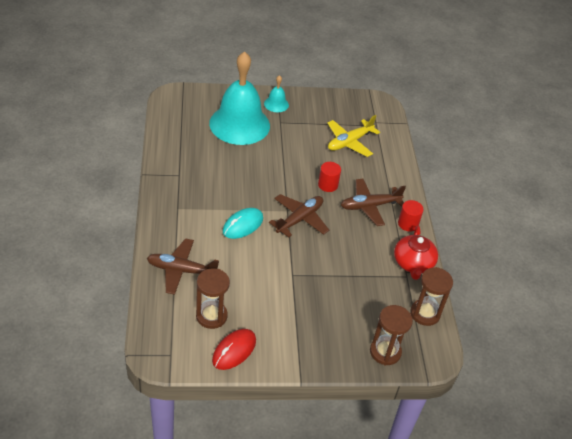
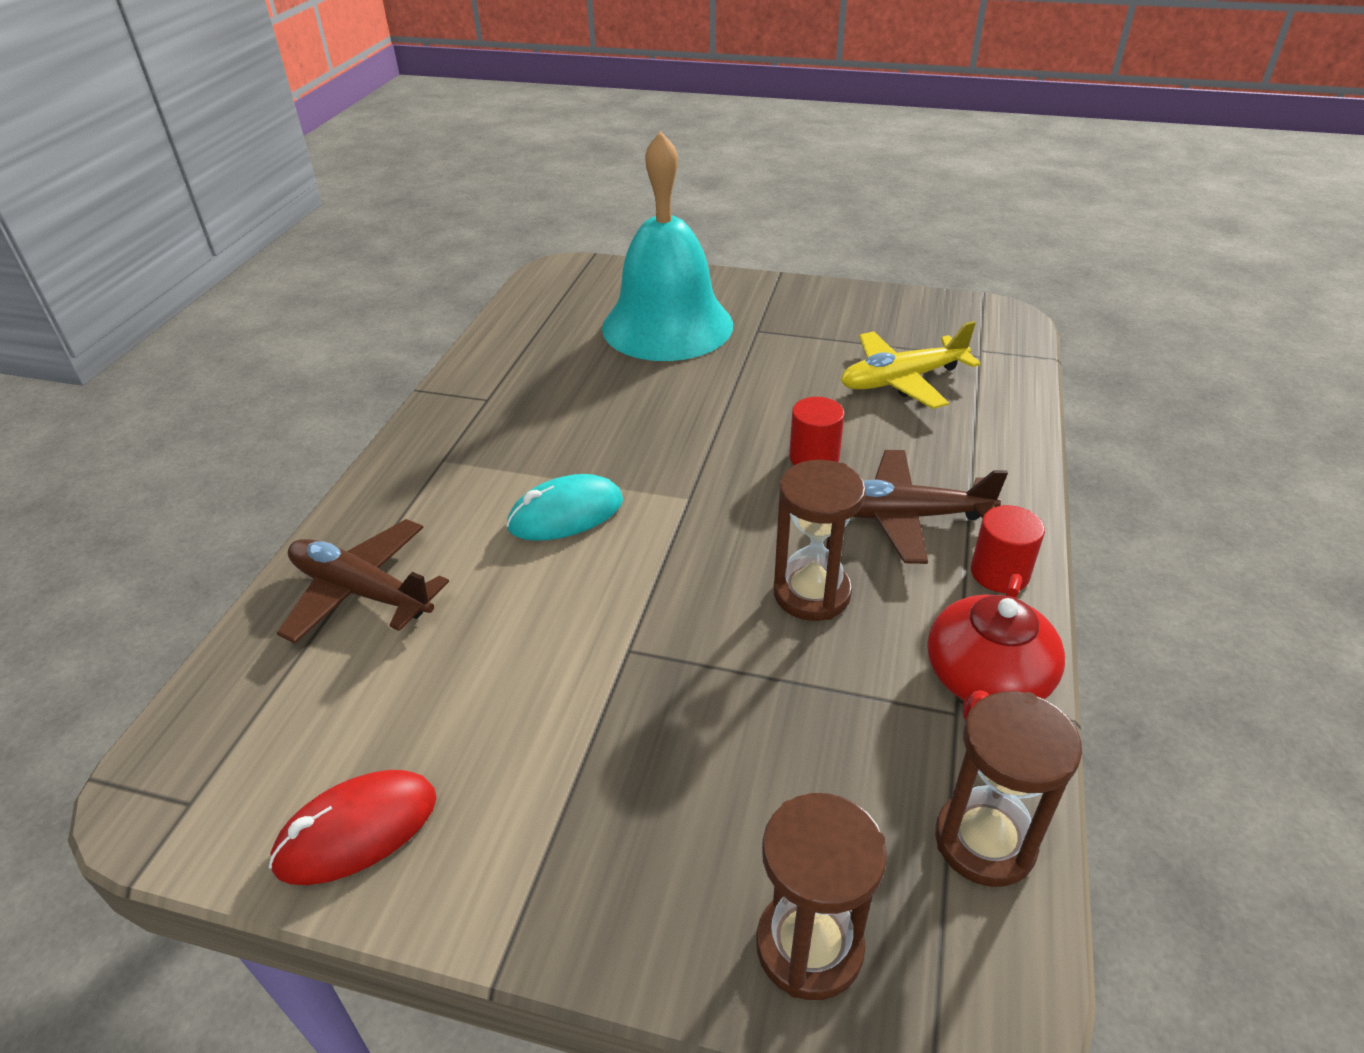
camera: 25 degrees right, 5 degrees down
brown hourglass [196,268,230,329] -> brown hourglass moved to [773,460,866,621]
turquoise bell [264,75,289,112] -> none
brown plane [269,194,329,237] -> none

